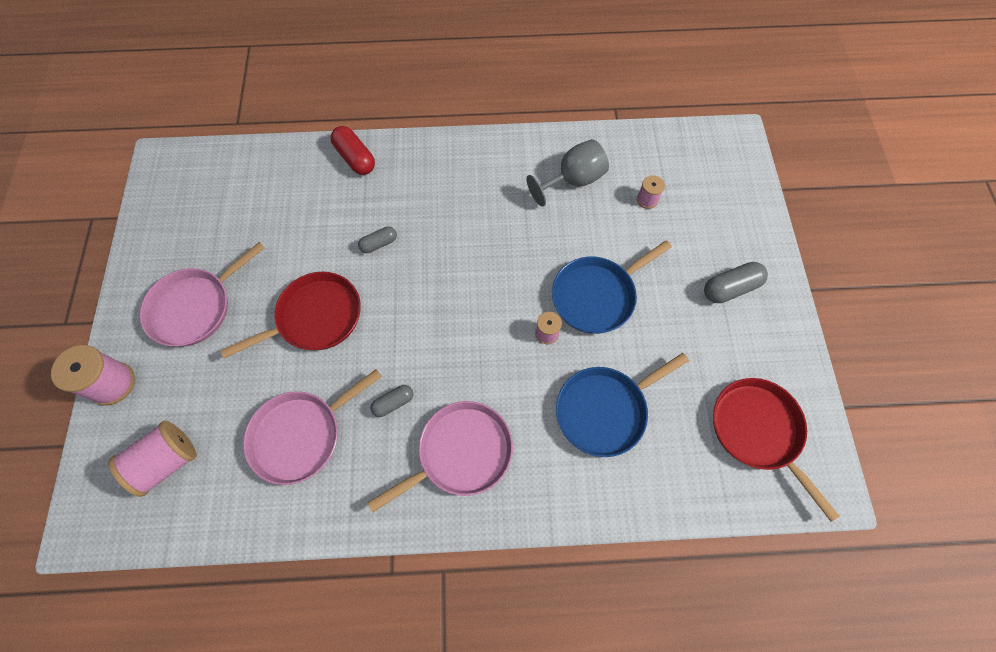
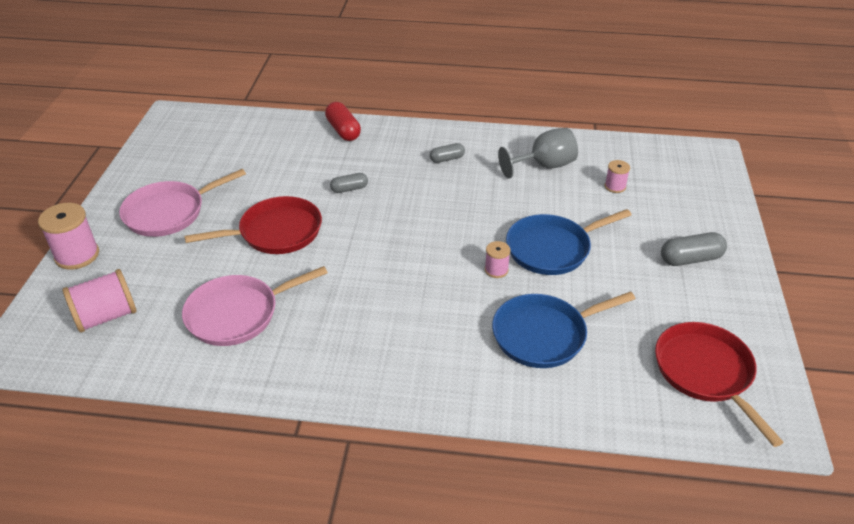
camera: 10 degrees right, 25 degrees down
pink pan [367,401,513,512] -> none
grey capsule [370,385,413,417] -> grey capsule moved to [430,143,465,163]

